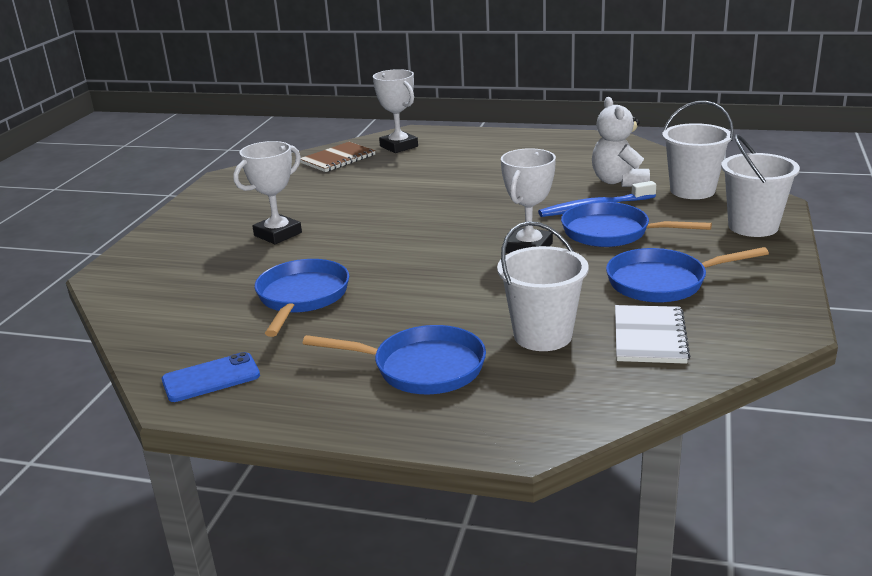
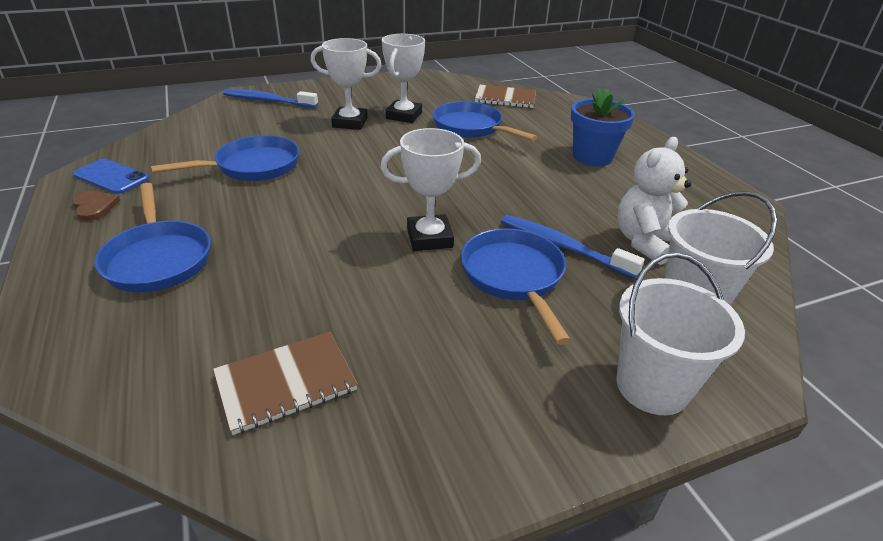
camera: 50 degrees right, 10 degrees up
white trophy [373,69,418,153] -> white trophy moved to [382,34,425,123]
white bucket [497,221,589,351] -> none
blue pan [606,247,769,303] -> blue pan moved to [433,101,538,141]
white notebook [615,305,690,364] -> brown notebook [213,331,358,435]
none -> brown heart [72,191,121,221]
none -> blue toothbrush [223,89,318,108]
none -> blue flower pot [571,88,635,166]

